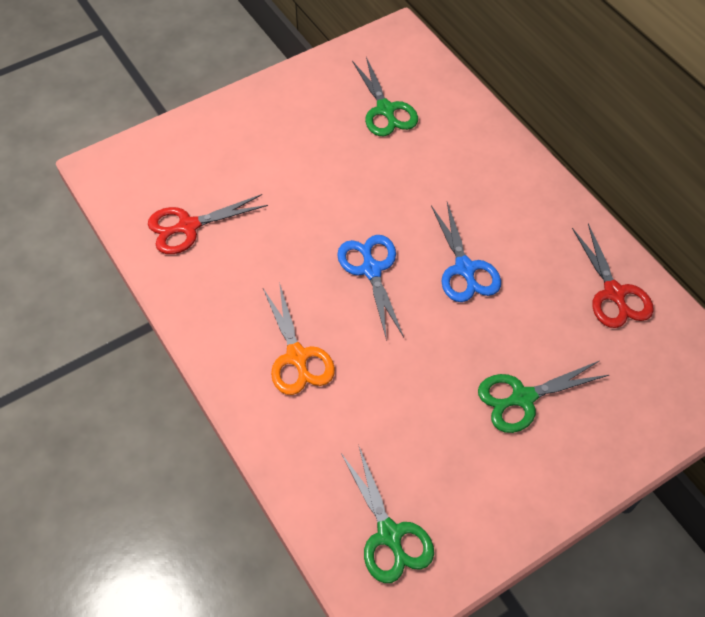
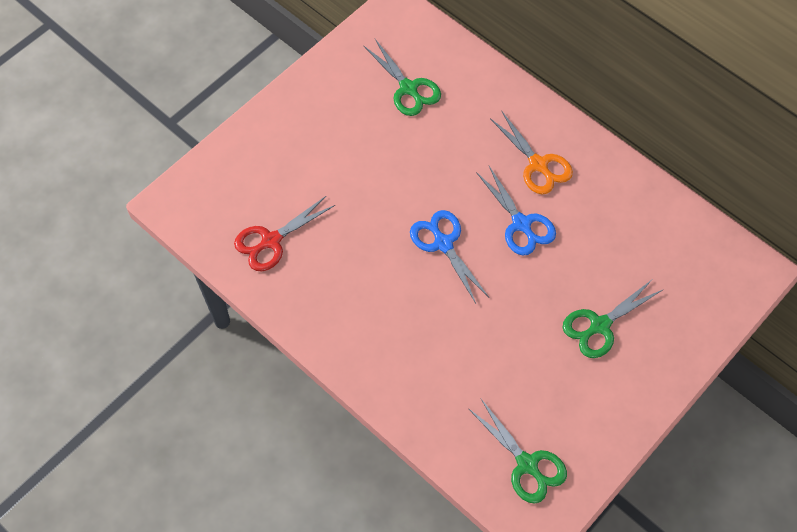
camera: 15 degrees left, 5 degrees up
orange scissors [263,282,335,395] -> orange scissors moved to [490,110,573,195]
red scissors [572,224,654,328] -> none

